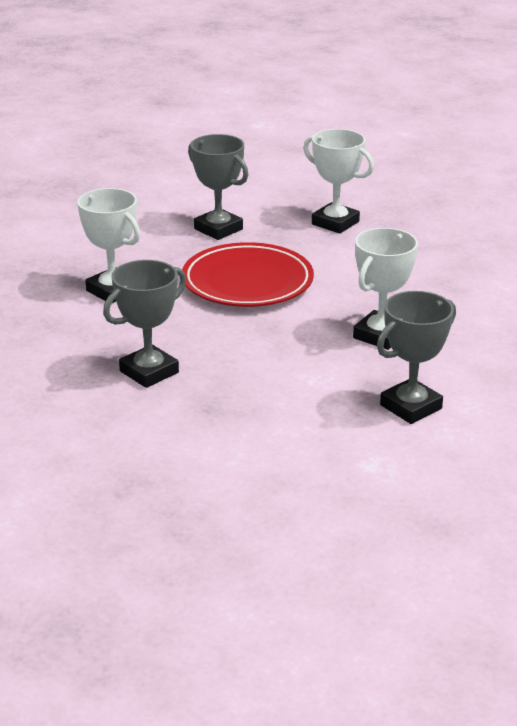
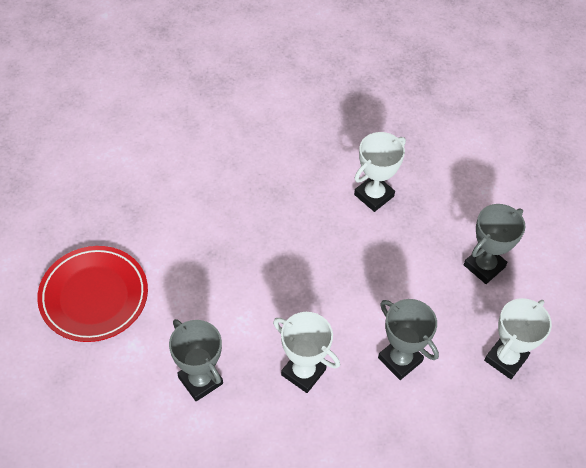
camera: 90 degrees right, 25 degrees up
grey trophy [103,260,186,388] -> grey trophy moved to [378,299,439,380]
red plate [182,242,314,307] -> red plate moved to [37,246,148,342]

